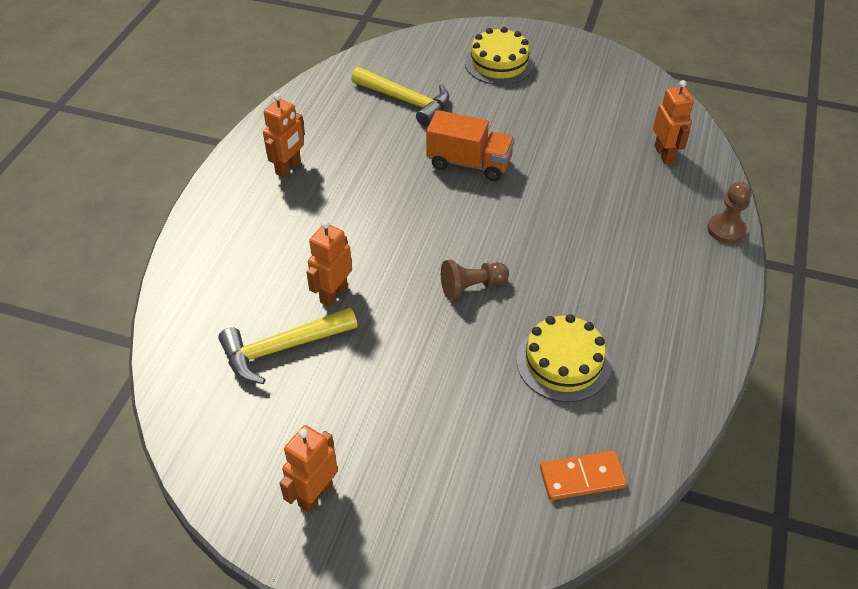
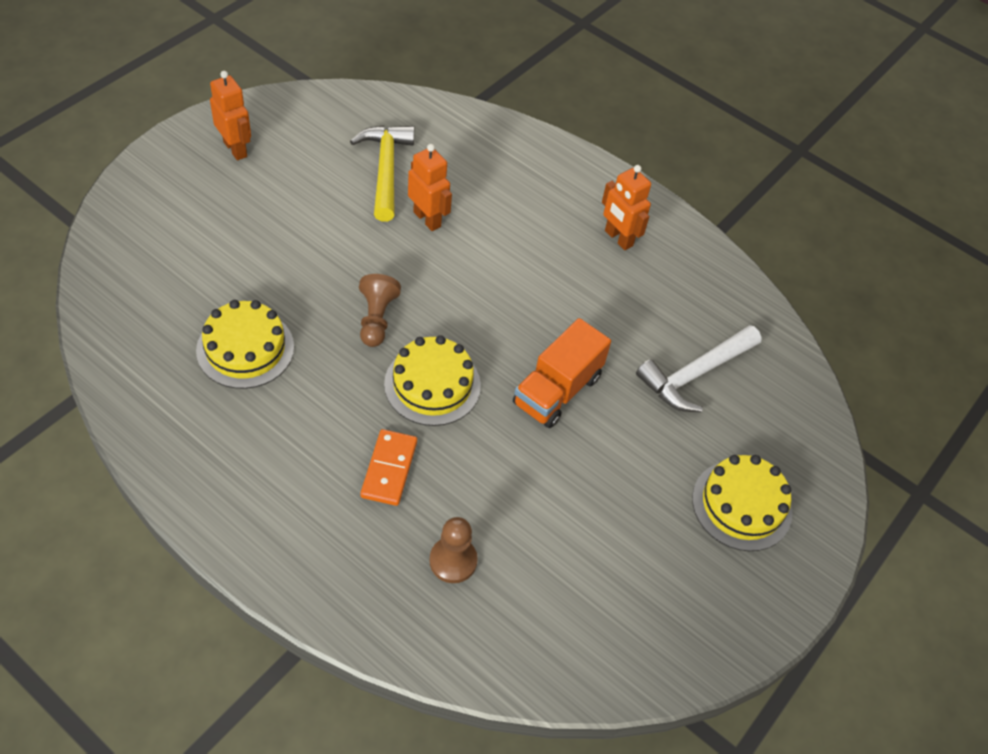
camera: 105 degrees right, 5 degrees up
yellow hammer [351,67,449,126] -> white hammer [636,325,762,412]
orange domino [540,451,627,500] -> orange domino moved to [361,429,417,506]
orange robot [653,80,694,164] -> none
brown pawn [707,182,751,244] -> brown pawn moved to [429,517,478,583]
none -> yellow cake [384,335,481,426]

